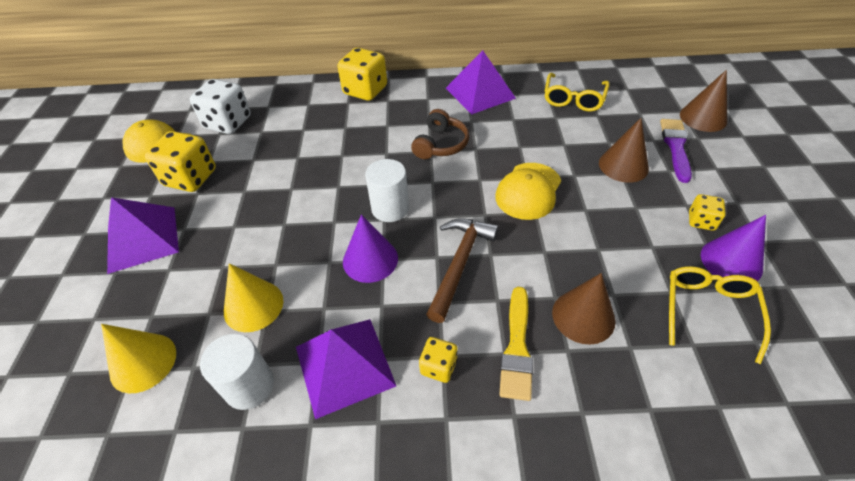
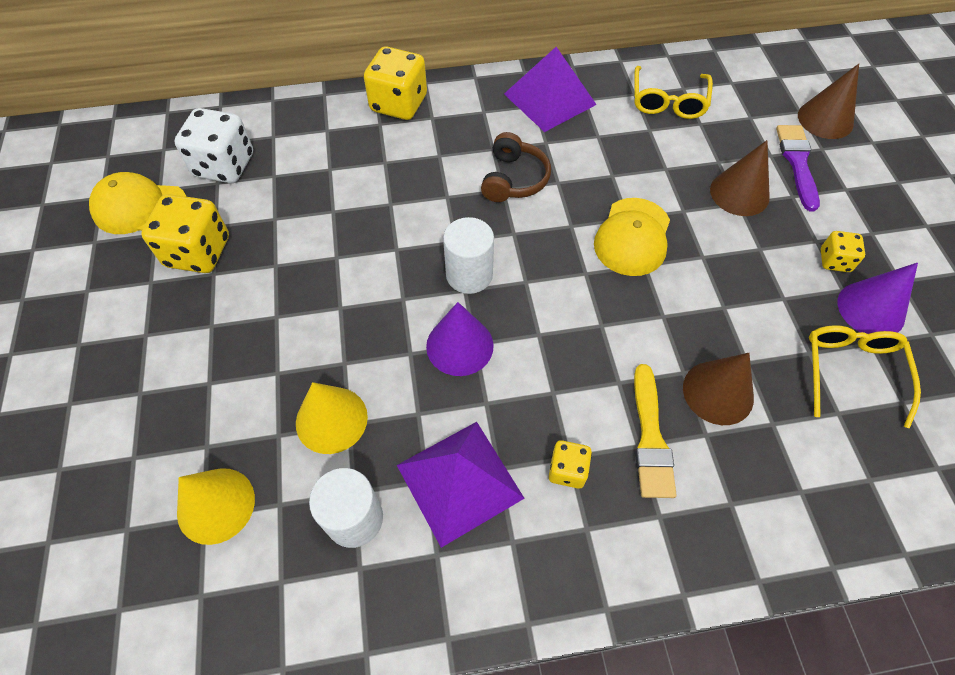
camera: 10 degrees left, 10 degrees up
purple pyramid [107,197,179,274] -> none
brown hammer [426,218,499,323] -> none

